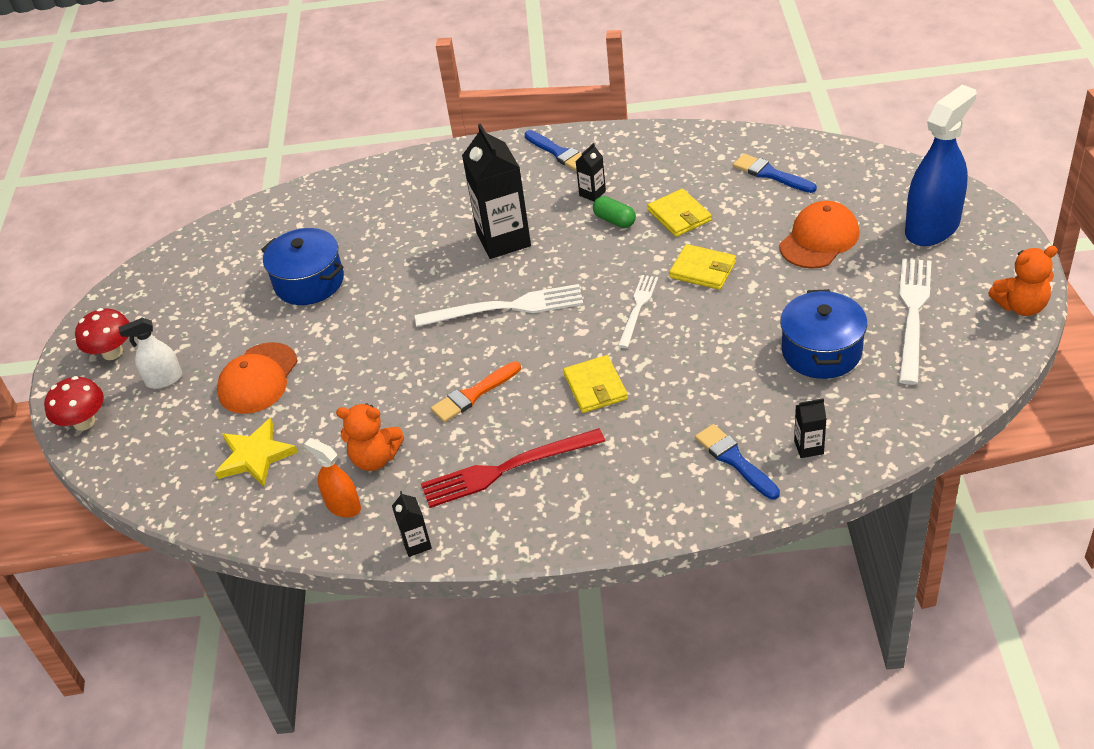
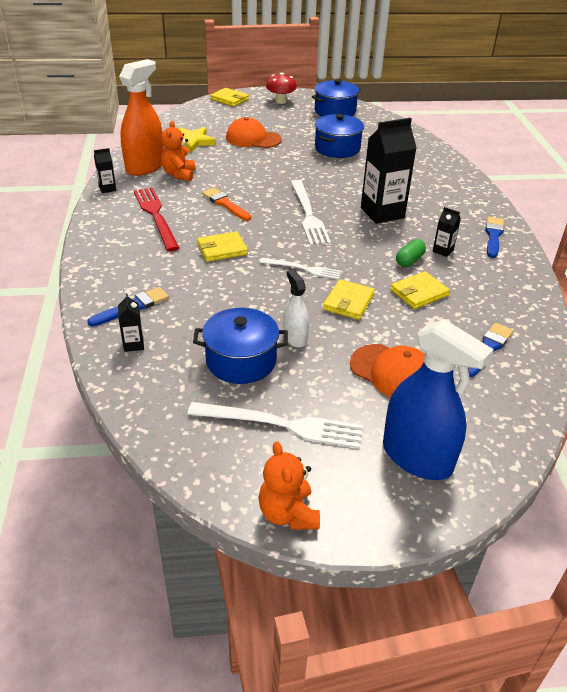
camera: 80 degrees right, 5 degrees down
red mushroom [44,376,104,431] -> yellow wallet [210,88,249,107]
white spray bottle [118,318,182,389] -> white spray bottle moved to [283,269,309,348]
orange spray bottle [304,438,361,518] -> orange spray bottle [119,59,164,176], size x1.90
blue brush [524,130,582,172] -> blue brush turned 150 degrees clockwise [485,217,504,258]
none -> blue pot [312,79,361,116]

